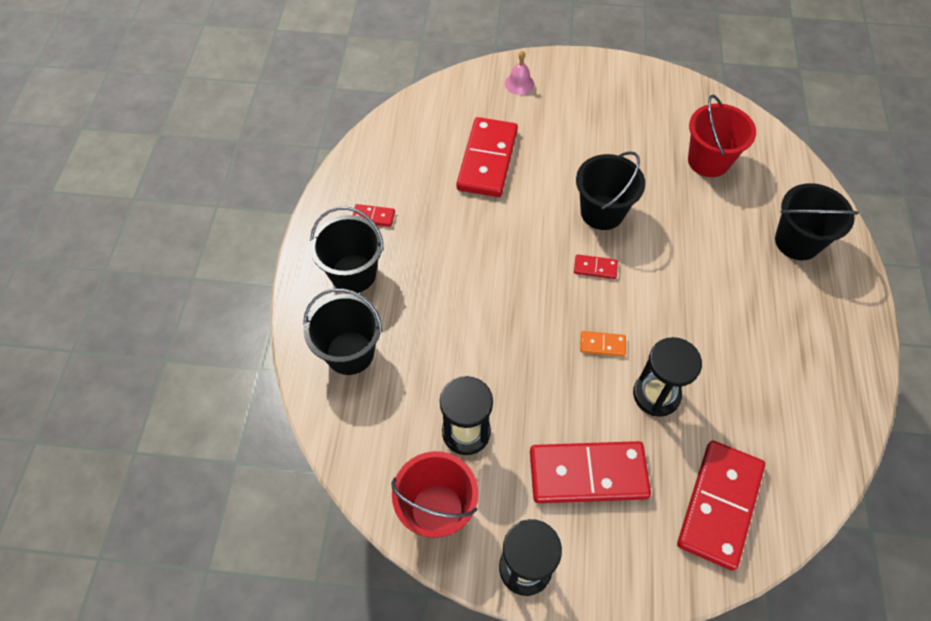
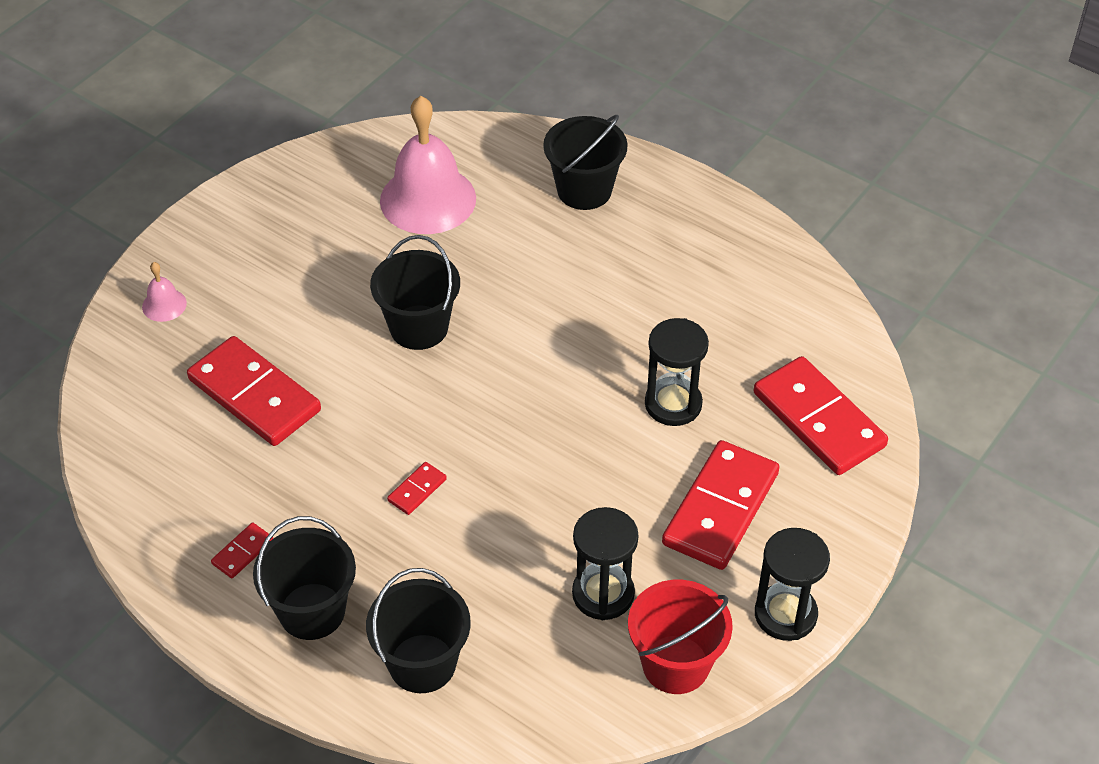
camera: 60 degrees left, 10 degrees down
red domino [574,254,618,279] -> red domino moved to [387,462,447,515]
orange domino [580,331,626,356] -> none
red bucket [688,95,756,177] -> pink bell [380,96,476,234]

